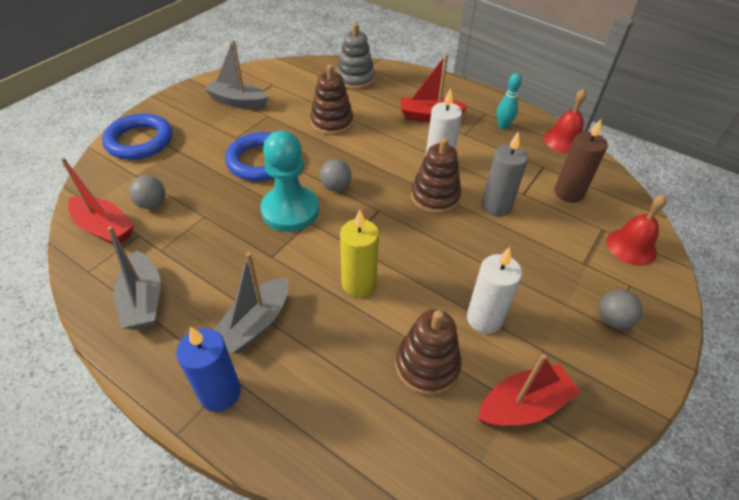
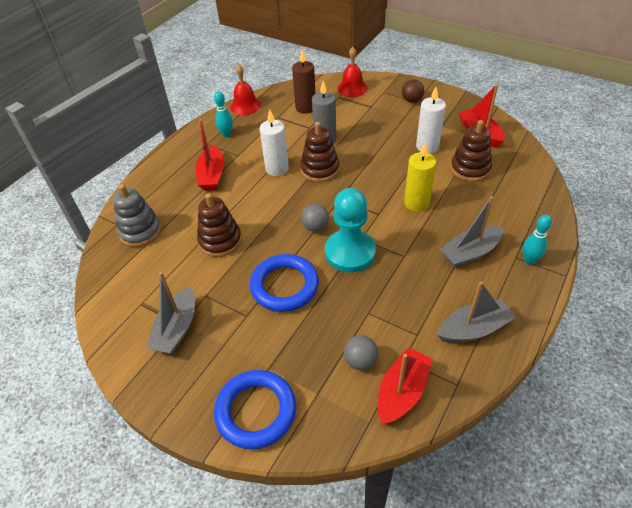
camera: 90 degrees left, 0 degrees up
blue candle [176,326,241,412] -> turquoise bowling pin [523,215,552,264]
grey boat [214,252,289,353] -> grey boat turned 120 degrees clockwise [440,196,503,268]
grey ball [599,290,643,329] -> brown ball [402,79,424,103]

